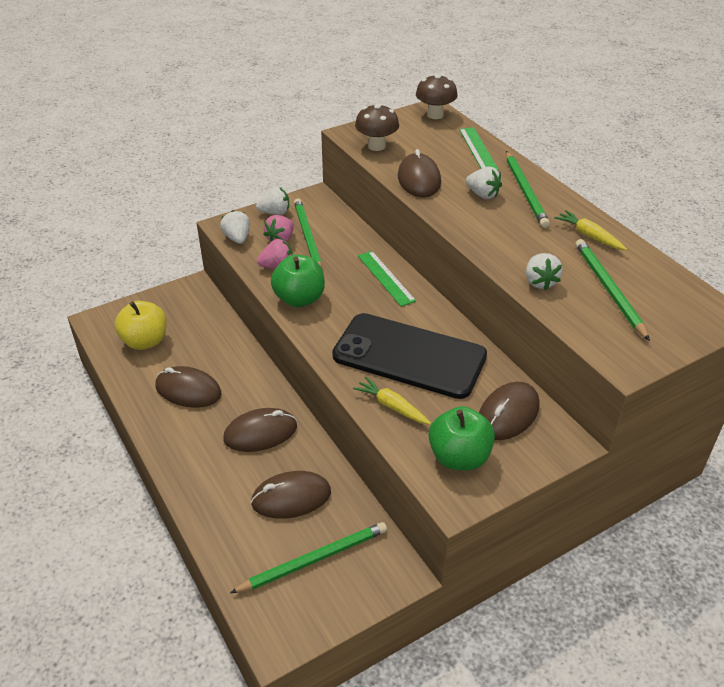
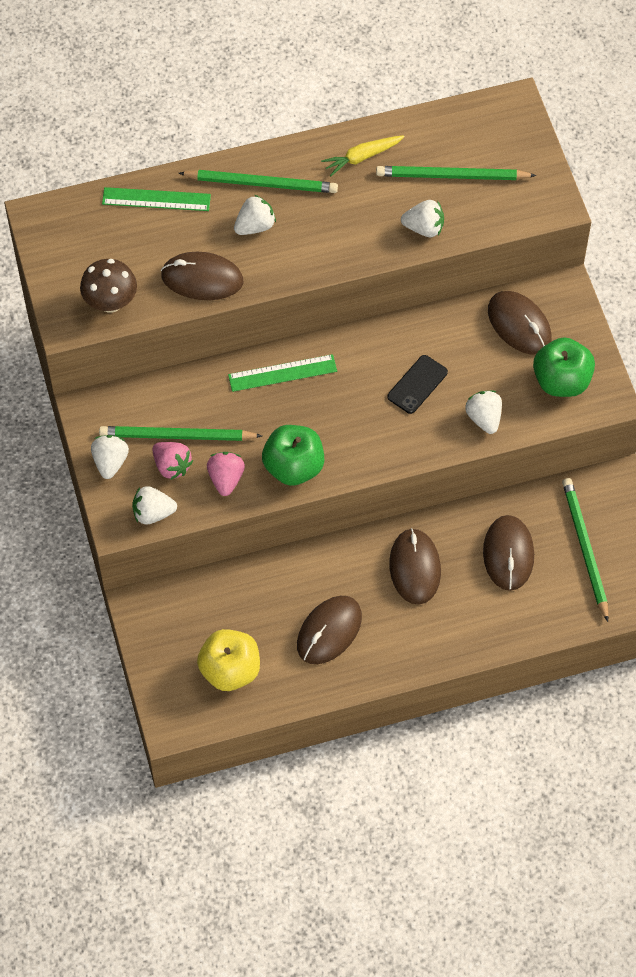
camera: 75 degrees left, 20 degrees up
black phone [332,313,487,399] -> black phone [387,355,448,414], size x0.42
yellow carrot [353,377,431,425] -> white strawberry [465,391,502,434]
brown mushroom [416,74,458,119] -> none

